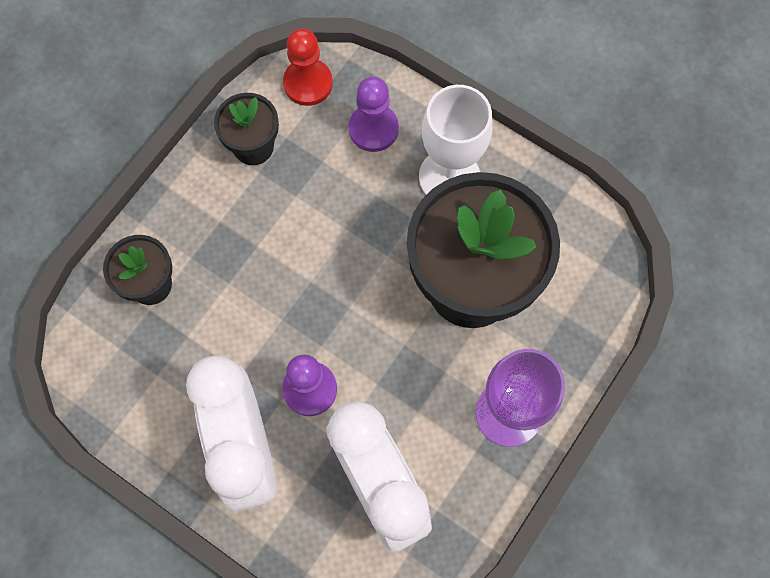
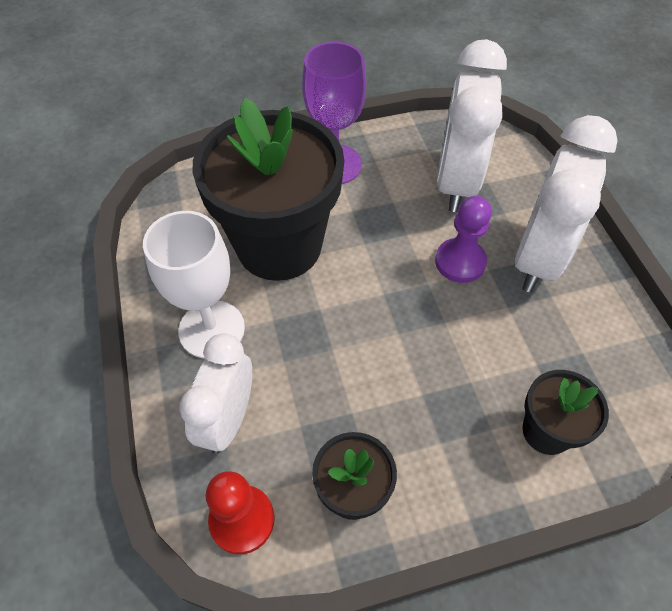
camera: 140 degrees left, 15 degrees down
purple pawn [349,77,399,152] -> white clock [179,333,252,454]

